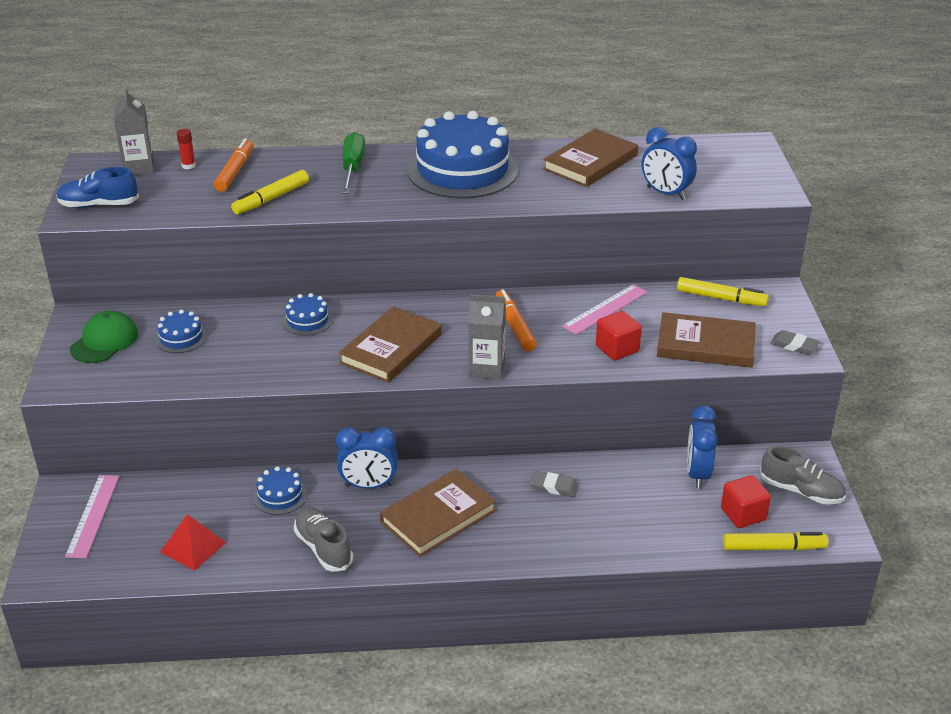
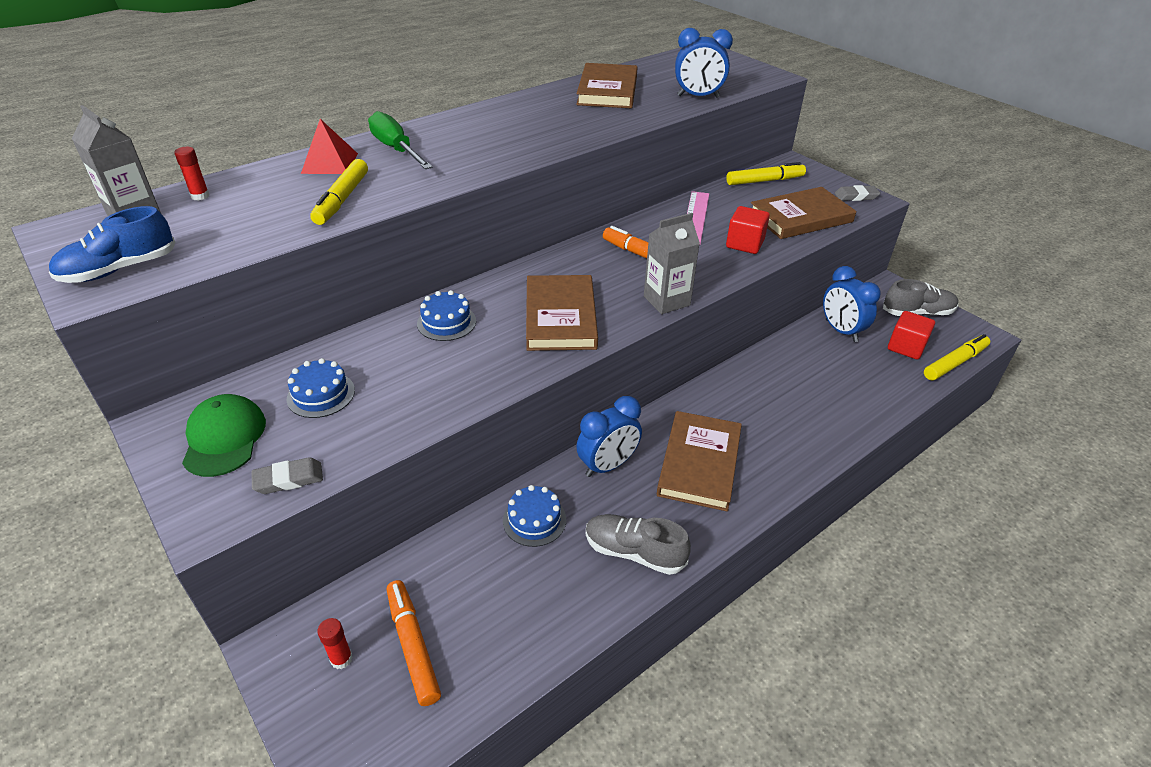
camera: 35 degrees left, 5 degrees up
pink ruler [65,475,119,558] -> red glue stick [317,618,353,669]
red pyramid [160,514,226,571] -> red pyramid moved to [301,119,358,174]
orange marker [214,139,253,192] -> orange marker moved to [387,580,441,706]
blue cake [407,111,518,199] -> none
grey eraser [530,471,579,497] -> grey eraser moved to [252,457,323,494]

